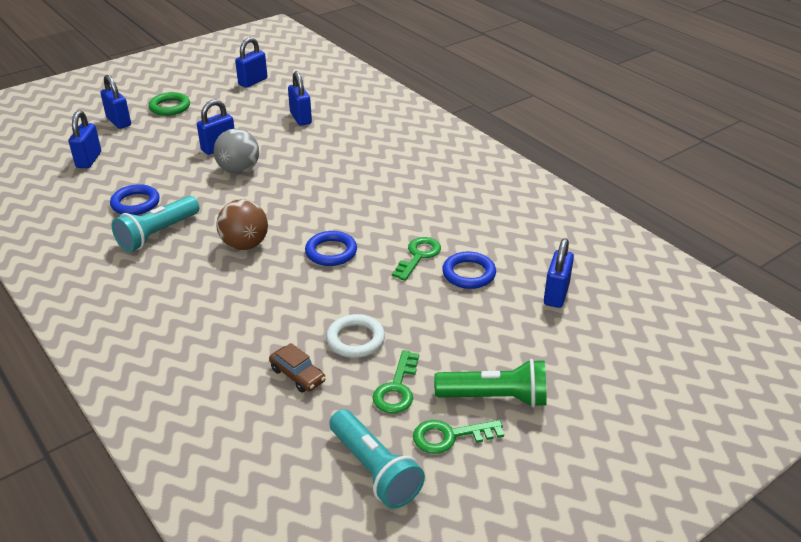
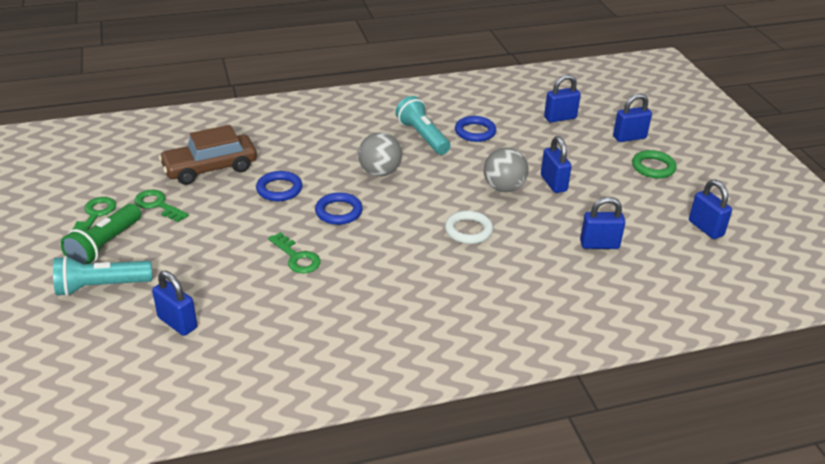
camera: 110 degrees right, 0 degrees up
blue padlock [69,110,101,168] -> blue padlock turned 45 degrees counterclockwise [544,74,581,123]
brown ball [216,199,268,250] -> grey ball [358,132,402,176]
brown car [269,343,326,393] -> brown car [158,125,257,185], size x2.00
white ring [326,314,385,358] -> white ring moved to [445,211,493,244]
turquoise flashlight [329,409,425,509] -> turquoise flashlight moved to [53,256,152,296]
blue ring [442,252,496,289] -> blue ring moved to [256,171,302,201]

